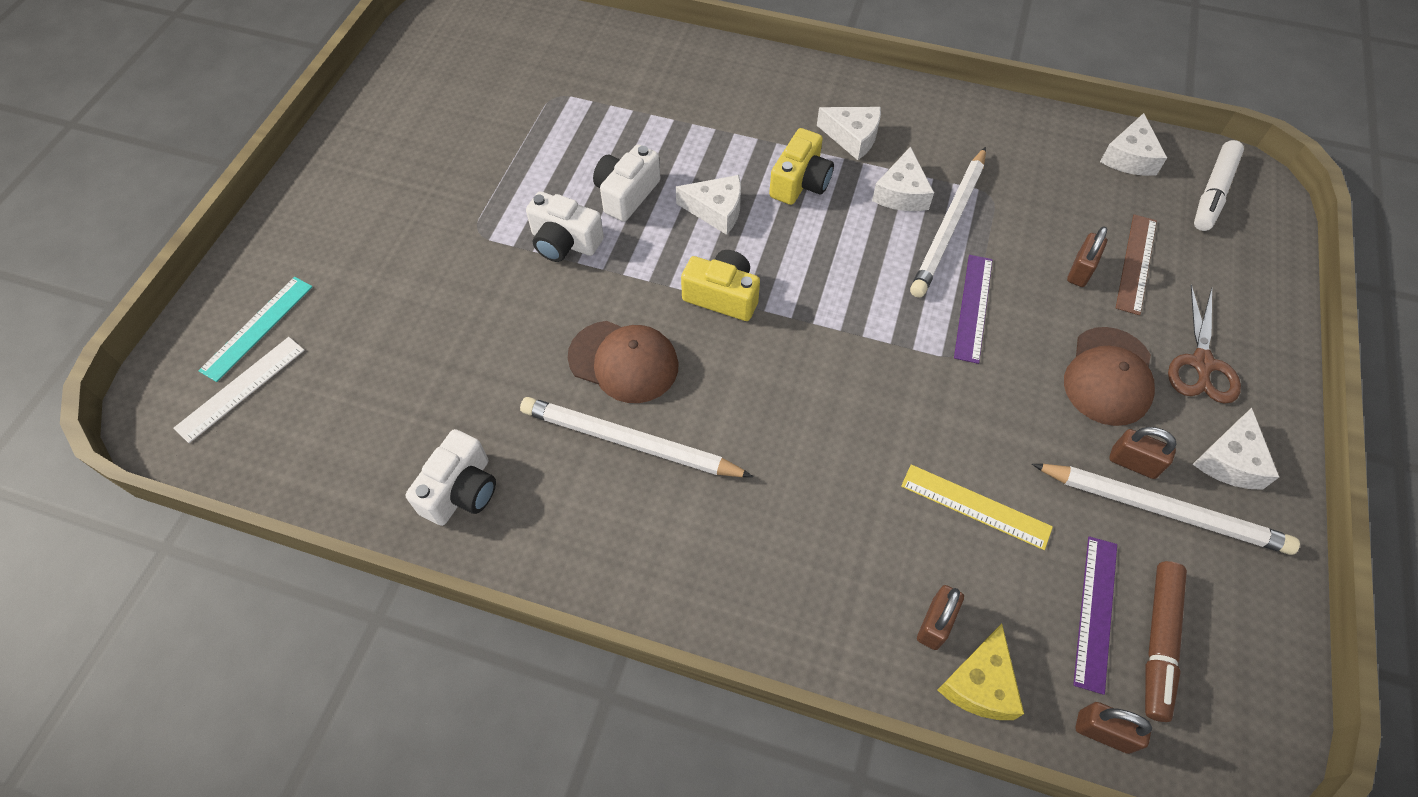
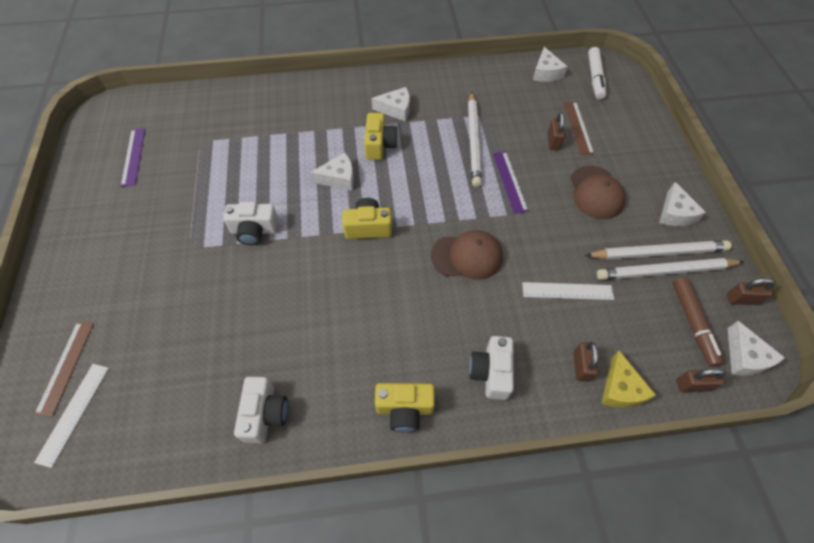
camera: 25 degrees left, 0 degrees up
turquoise ruler [198,277,312,382] -> brown ruler [34,322,94,417]
white pencil [520,397,753,477] -> white pencil moved to [597,258,744,280]
brown cap [568,321,679,403] -> brown cap moved to [431,230,503,280]
white camera [593,144,661,222] -> white camera moved to [469,336,514,400]
white cheese [872,146,934,211] -> white cheese moved to [727,321,785,376]
yellow ruler [901,464,1053,550] -> white ruler [522,282,614,300]
purple ruler [1073,536,1117,695] -> purple ruler moved to [121,128,145,187]
brown padlock [1109,427,1177,479] -> brown padlock moved to [727,278,776,305]
brown scissors [1168,284,1241,404] -> none
none -> yellow camera [375,383,435,432]

